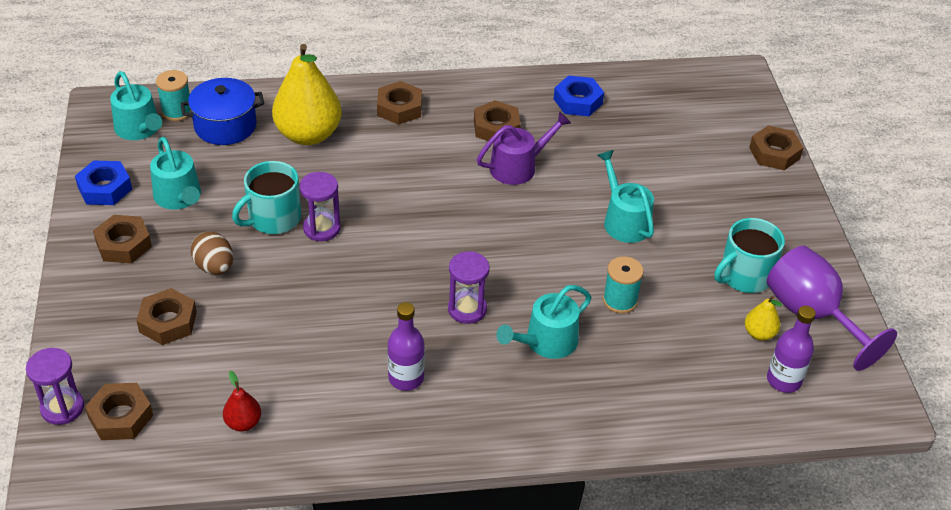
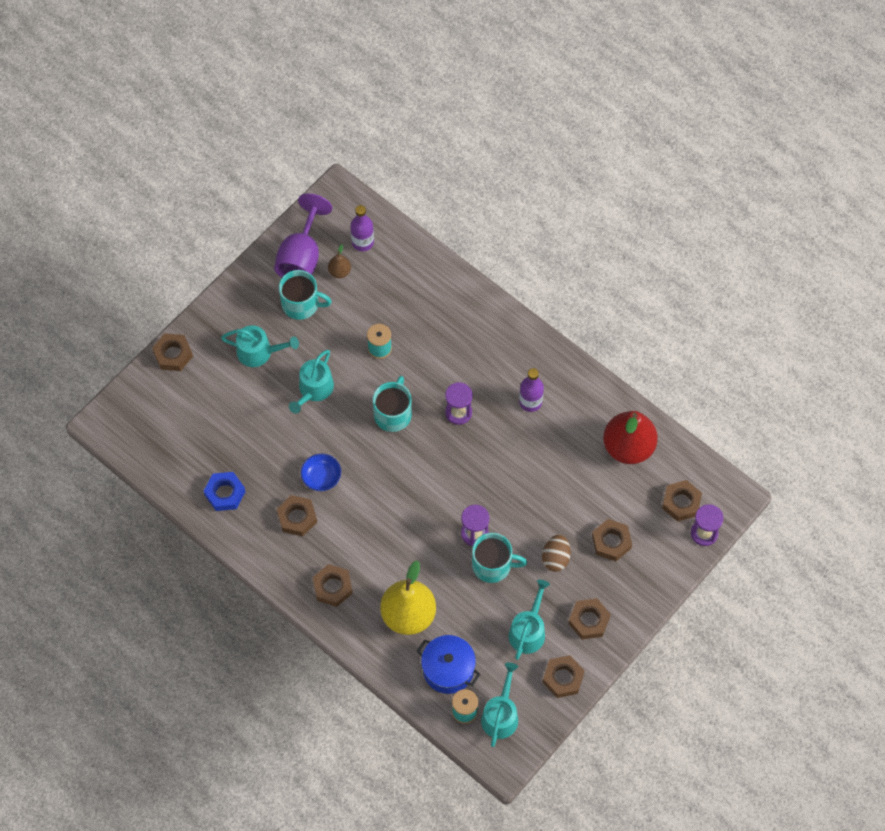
camera: 130 degrees left, 20 degrees up
blue nut [75,160,132,205] -> brown nut [543,655,585,698]
red pear [223,371,261,431] -> red pear [603,411,658,464], size x2.23
purple watering can [477,111,571,185] -> blue bowl [301,454,341,491]
turquoise watering can [496,285,591,359] -> turquoise watering can moved to [221,325,299,367]
yellow pear [745,296,782,341] -> brown pear [328,244,351,278]
none -> turquoise mug [372,376,412,432]

